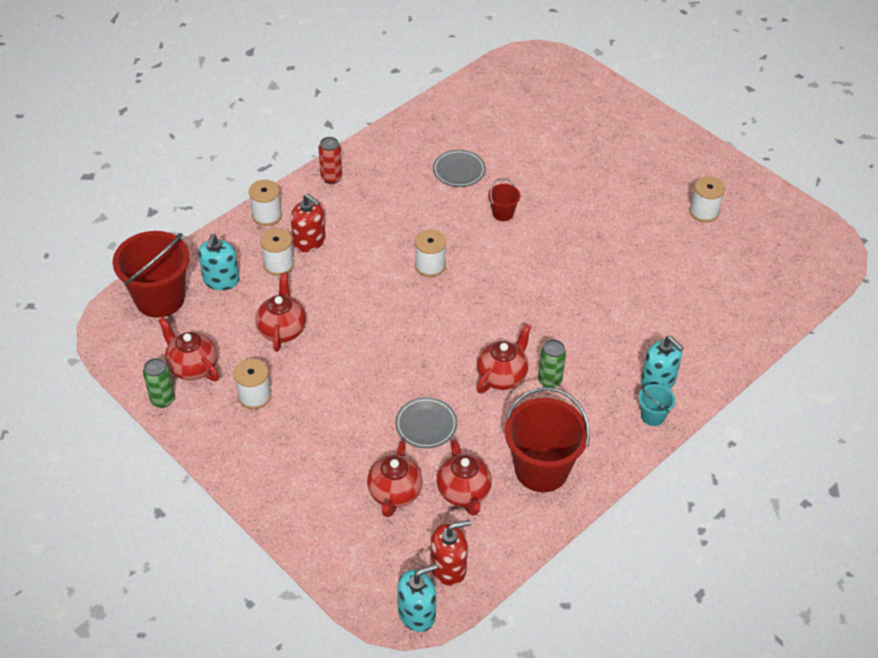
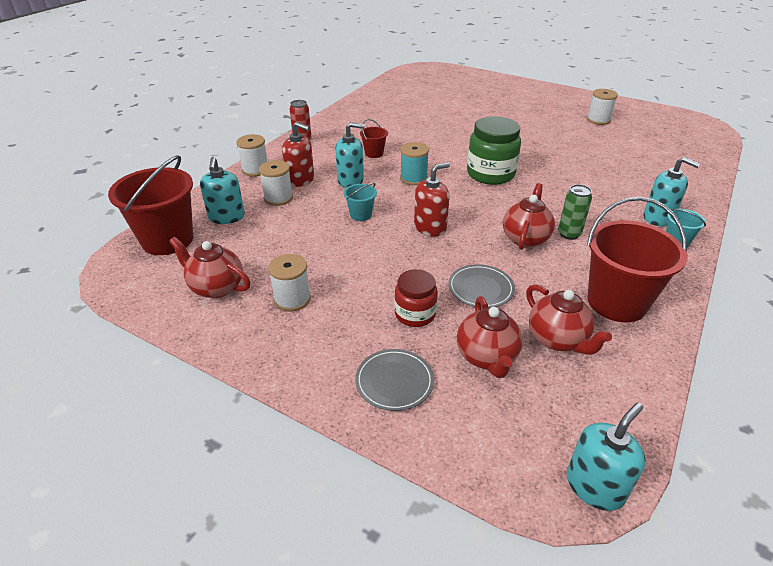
camera: 15 degrees left, 10 degrees down
green can [143,358,175,408] -> none
red teapot [256,273,306,352] -> none
white spool [415,230,446,277] -> turquoise spool [400,142,429,185]
red soap dispenser [430,520,471,586] -> red soap dispenser moved to [414,162,450,237]
grey plate [433,150,486,187] -> grey plate moved to [355,349,434,411]
red bucket [488,178,521,221] -> red bucket moved to [360,119,388,158]
none -> turquoise soap dispenser [335,122,365,188]
none -> turquoise bucket [344,183,377,221]
none -> red jar [394,269,438,327]
none -> green jar [467,116,521,185]

